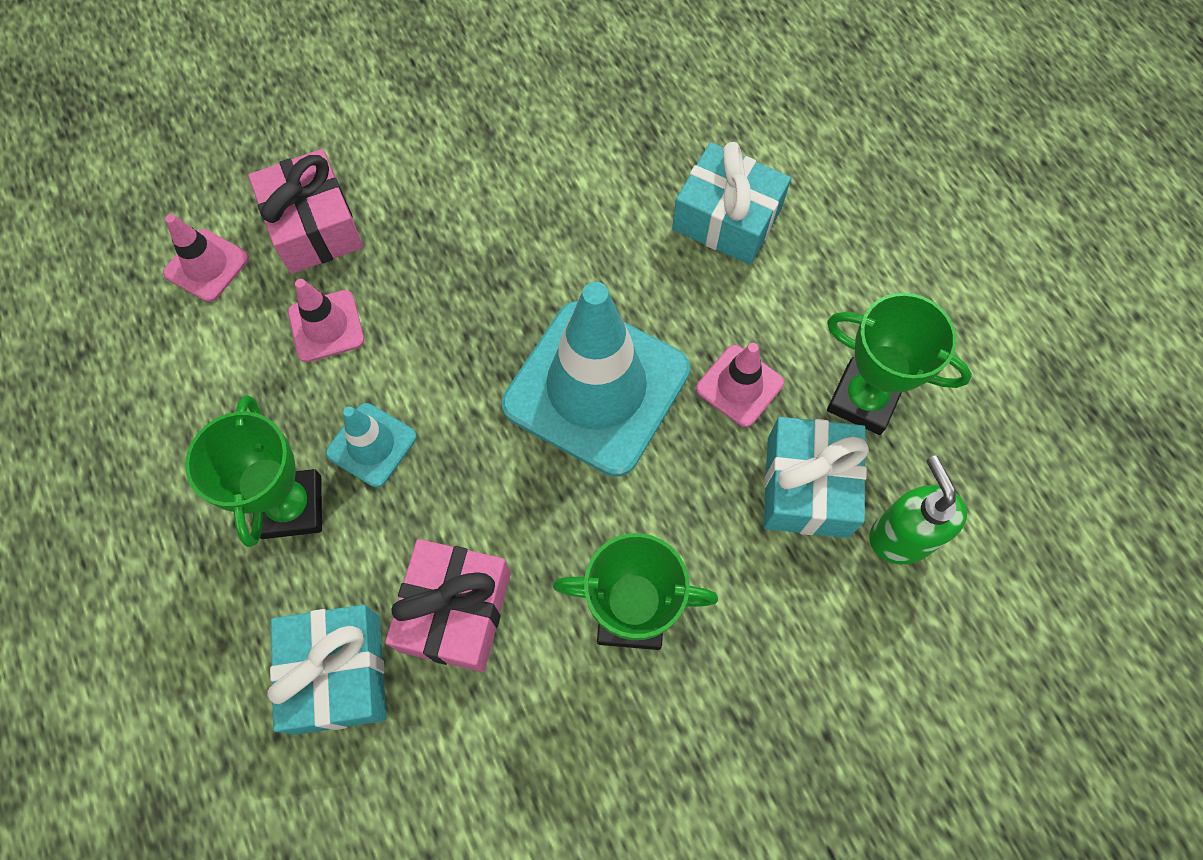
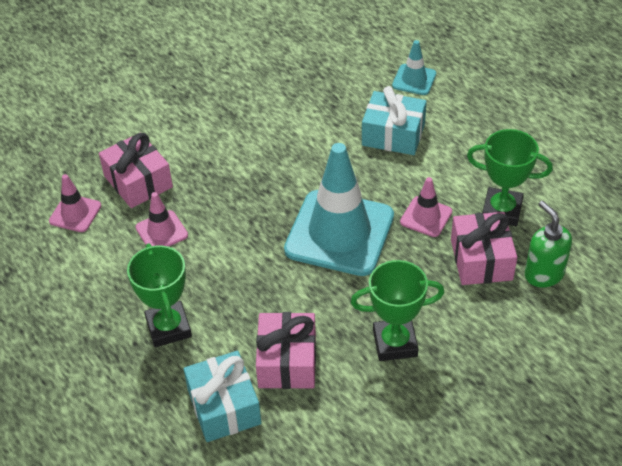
camera: 10 degrees left, 20 degrees down
turquoise traffic cone [326,403,417,487] -> turquoise traffic cone moved to [392,40,436,95]
turquoise gift [763,417,869,538] -> pink gift [451,212,517,285]

